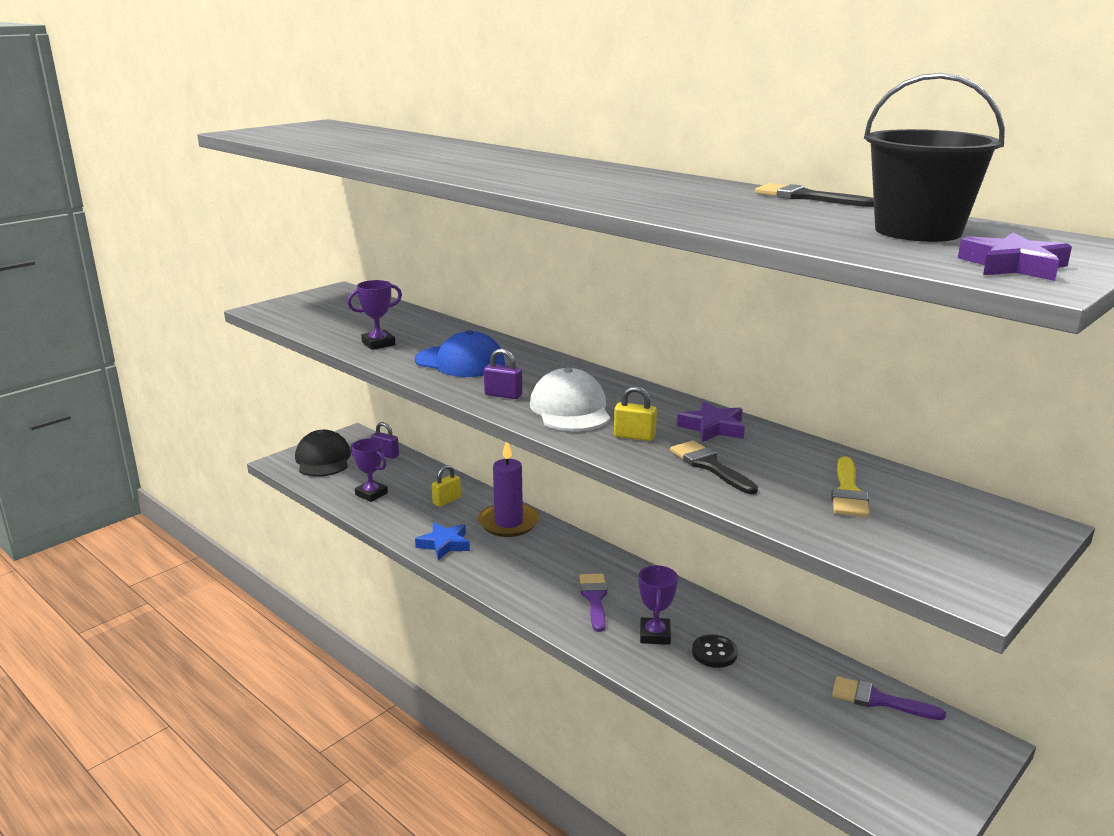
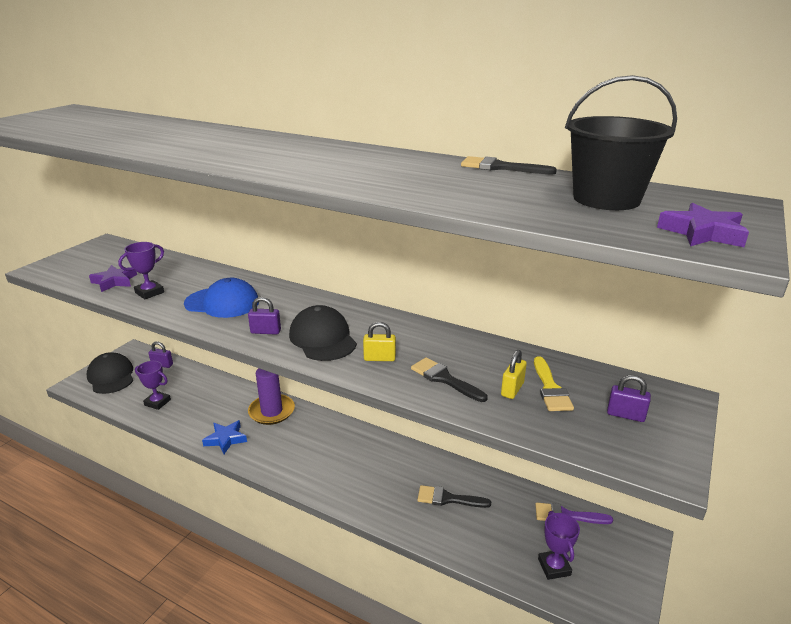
camera: 15 degrees left, 5 degrees up
yellow padlock [432,465,461,507] -> yellow padlock moved to [501,350,527,399]
white cap [530,368,610,431] -> black cap [289,305,357,361]
purple brush [580,574,607,632] -> none
purple trophy [639,565,678,645] -> purple trophy moved to [538,511,580,580]
purple star [677,401,745,442] -> purple star moved to [89,265,137,292]
black button [692,634,738,668] -> black brush [418,485,491,508]
none -> purple padlock [607,375,651,422]

